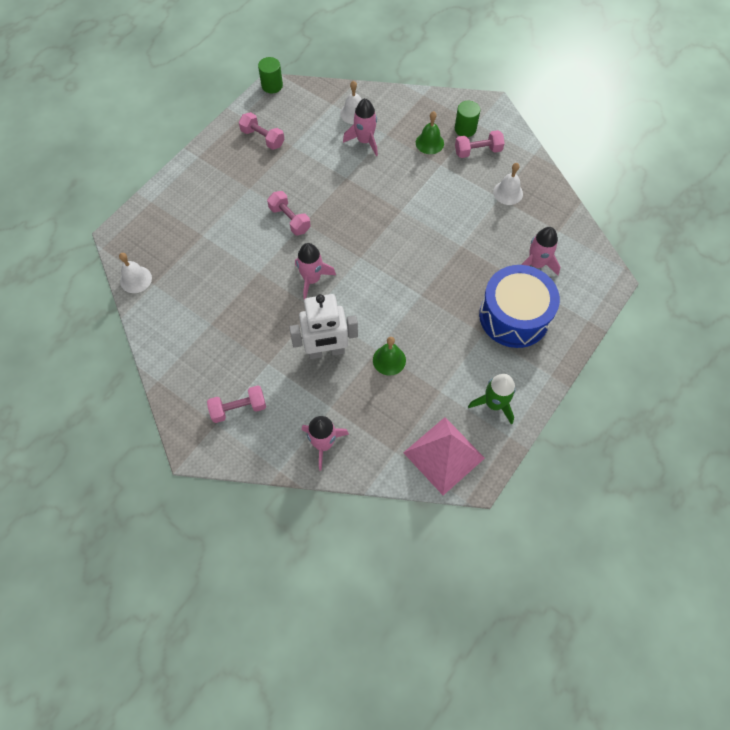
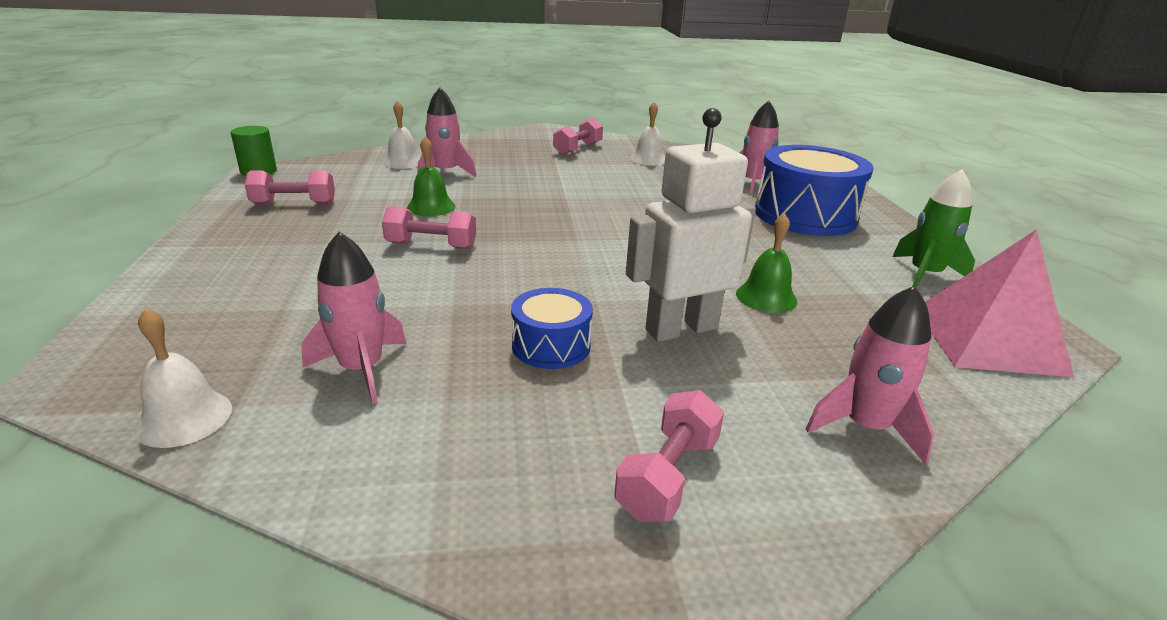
camera: 45 degrees left, 35 degrees down
white robot [289,294,358,359] -> white robot turned 150 degrees counterclockwise [626,108,756,342]
pink rocket [295,243,336,300] -> pink rocket moved to [301,232,407,404]
green bell [416,111,444,154] -> green bell moved to [407,136,455,216]
green cylinder [455,101,480,137] -> none
none -> blue drum [511,288,593,369]

